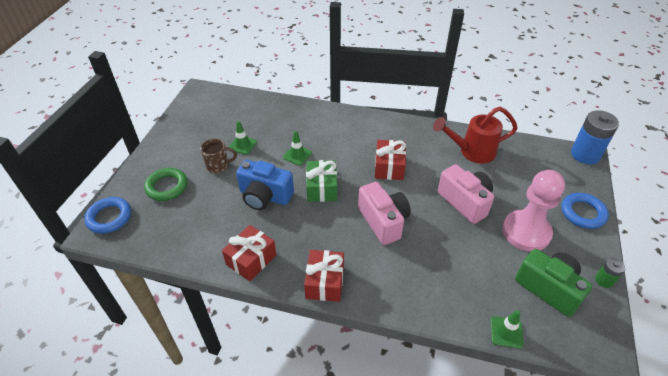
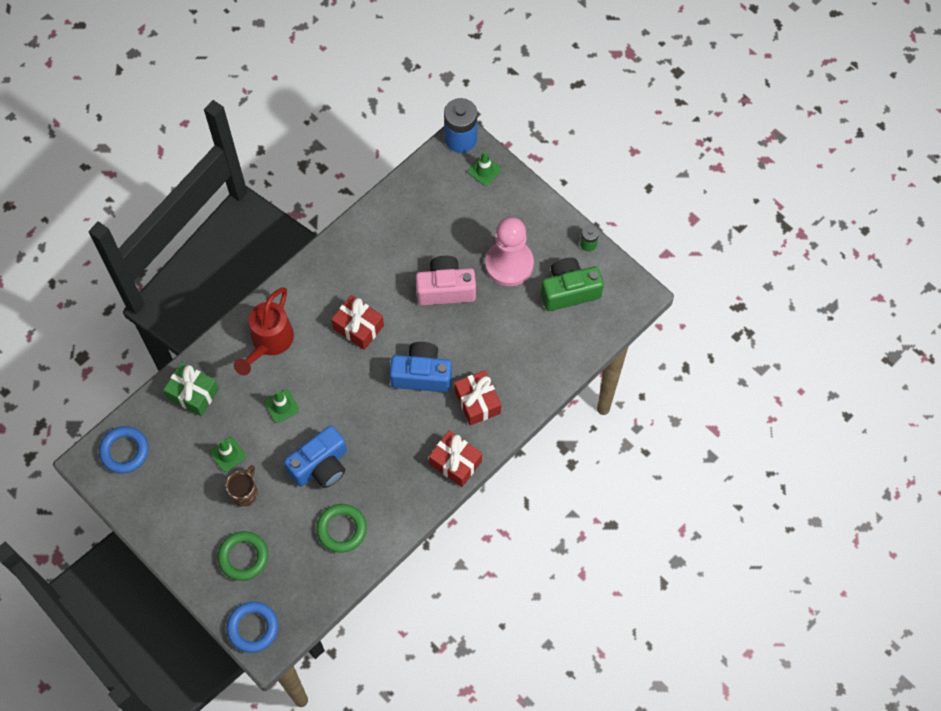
camera: 60 degrees left, 20 degrees up
red gift [222,225,276,281] -> red gift moved to [454,370,501,426]
green gift [306,160,337,202] -> green gift moved to [163,362,219,416]
pink camera [358,182,411,245] -> blue camera [389,342,452,392]
red watering can [433,107,517,164] -> red watering can moved to [234,287,294,375]
green traffic cone [491,310,524,349] -> green traffic cone moved to [468,151,502,186]
blue ring [561,193,609,229] -> blue ring moved to [99,426,148,474]
none -> green ring [316,504,367,553]

